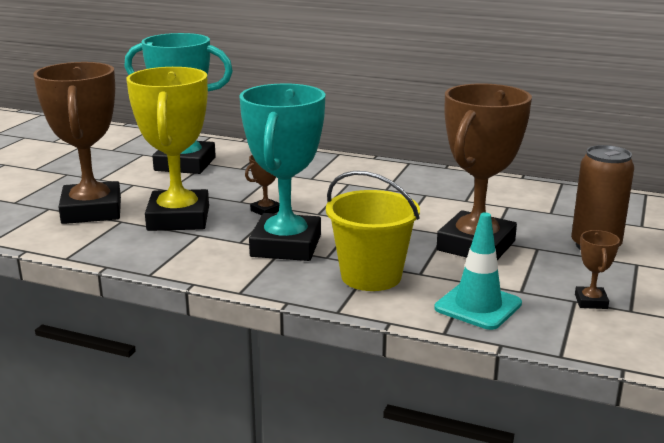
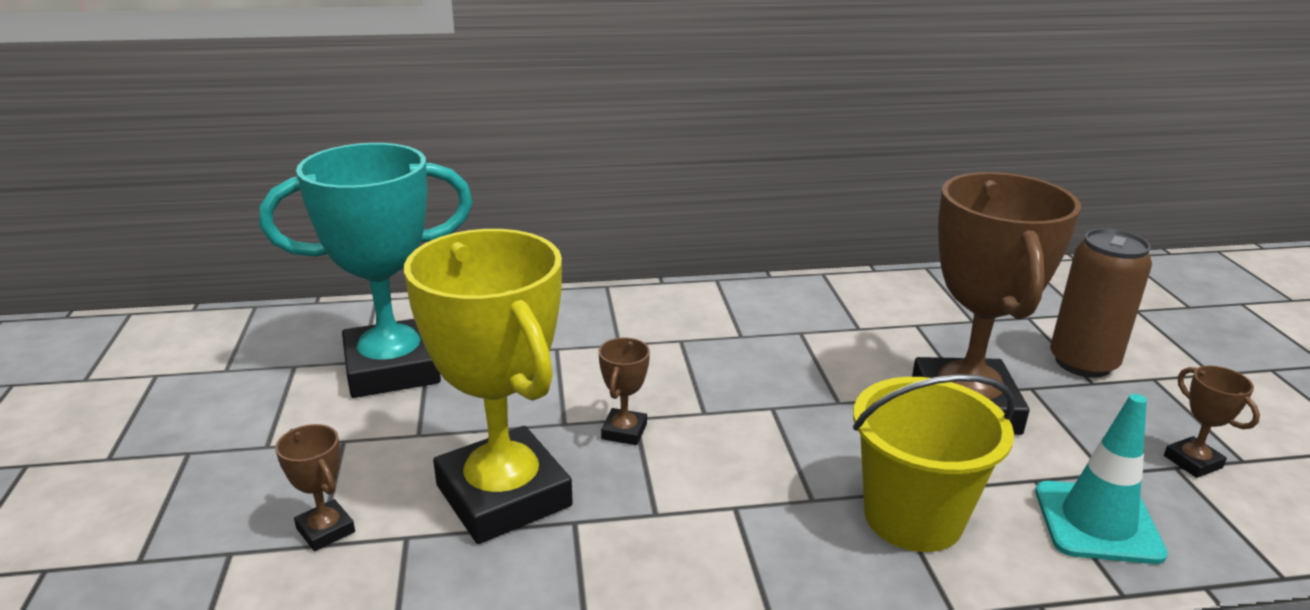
camera: 30 degrees left, 5 degrees up
brown trophy [33,62,121,224] -> brown trophy [275,424,355,551], size x0.40
turquoise trophy [239,84,325,261] -> none

